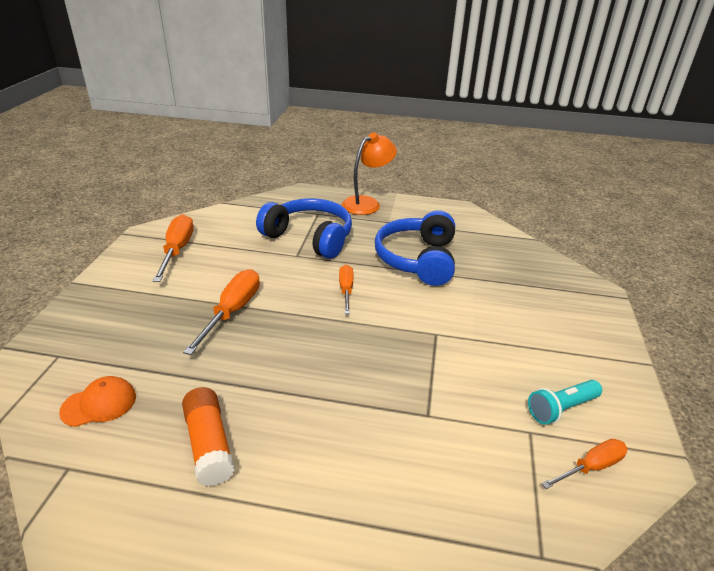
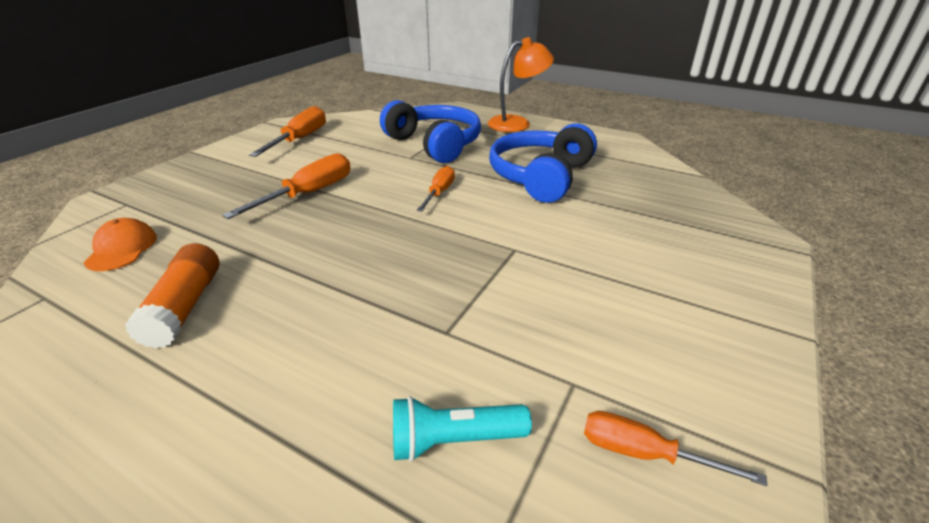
camera: 20 degrees right, 0 degrees up
orange cap [59,376,136,427] -> orange cap turned 90 degrees counterclockwise [83,218,157,271]
turquoise flashlight [528,380,602,425] -> turquoise flashlight moved to [393,396,532,462]
orange screwdriver [541,439,628,489] -> orange screwdriver turned 150 degrees counterclockwise [584,411,767,486]

